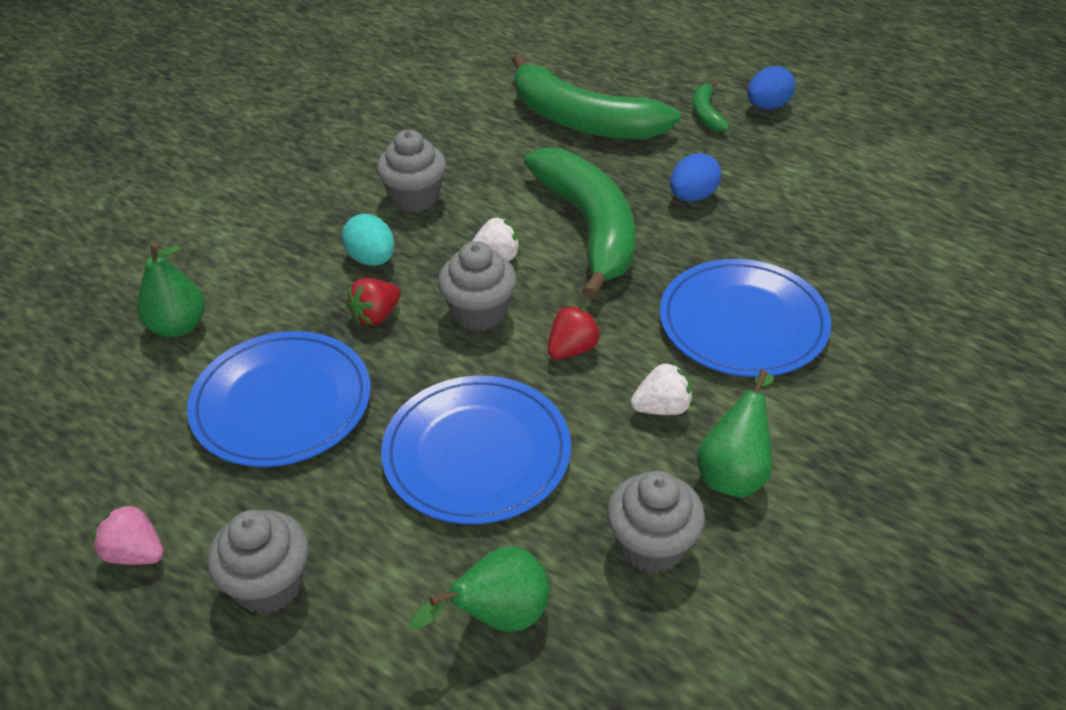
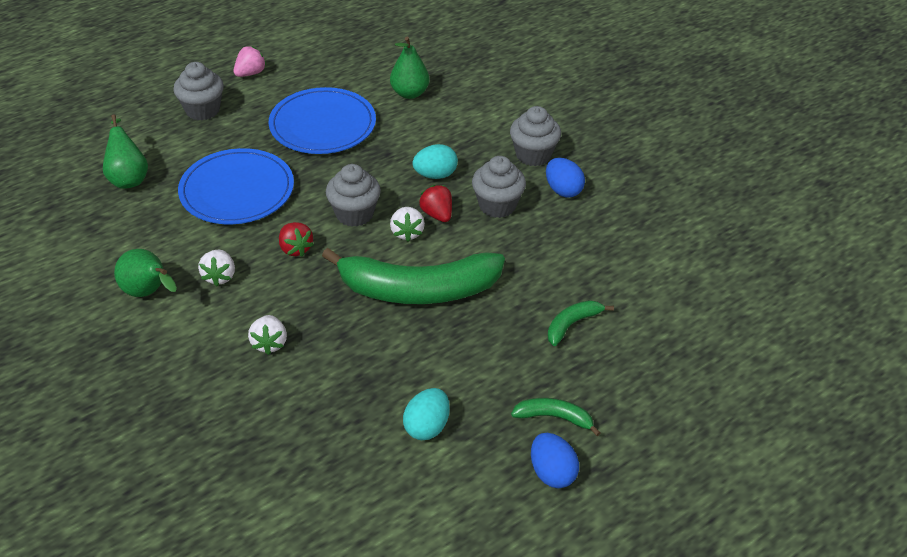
camera: 105 degrees right, 0 degrees up
red strawberry [347,278,401,326] -> red strawberry moved to [419,185,452,222]
green banana [512,54,681,140] -> green banana [548,300,614,346], size x0.44
grey cupcake [607,471,705,573] -> grey cupcake moved to [510,106,561,166]
blue plate [660,259,831,377] -> white strawberry [248,315,287,355]
blue egg [670,153,721,201] -> blue egg moved to [546,158,585,198]
none -> turquoise egg [403,388,450,440]

